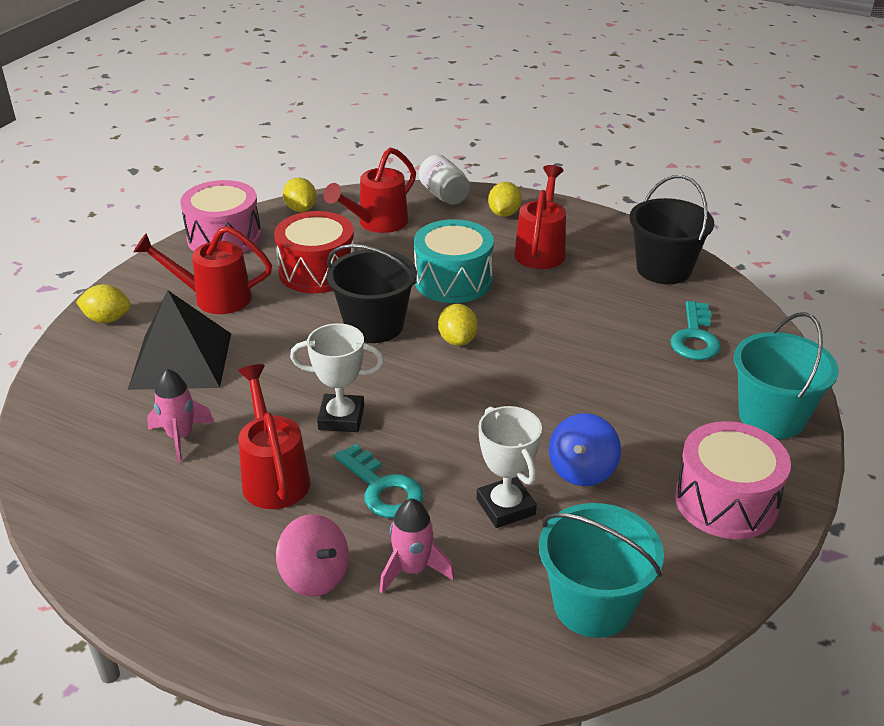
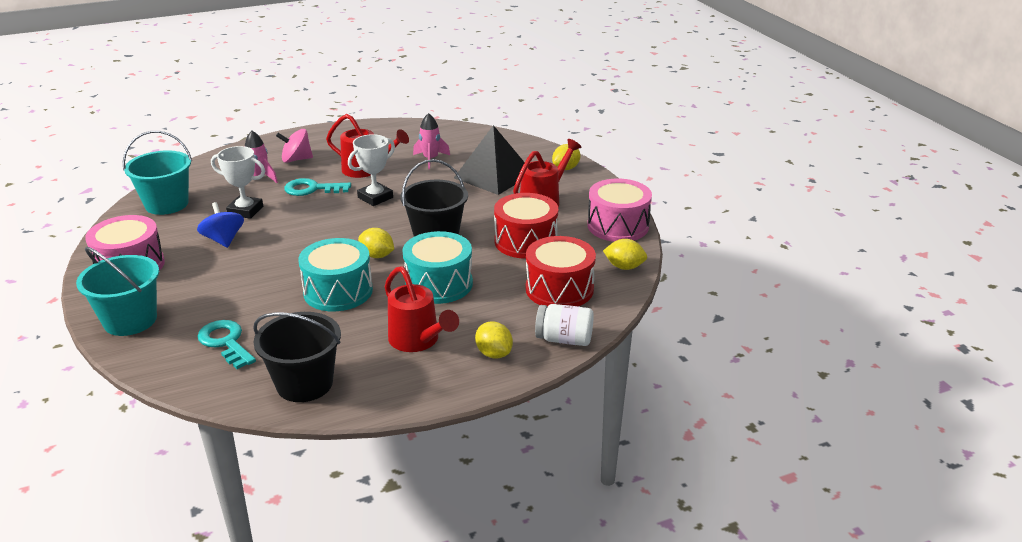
camera: 130 degrees right, 5 degrees down
red watering can [324,147,416,233] -> red drum [526,236,596,306]
none -> turquoise drum [298,238,373,311]

